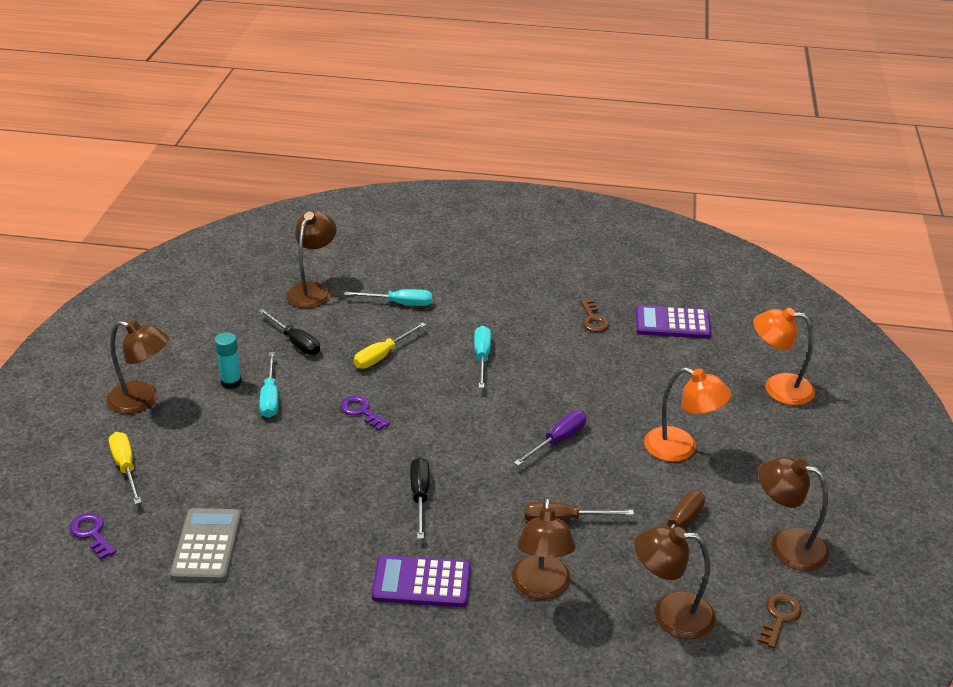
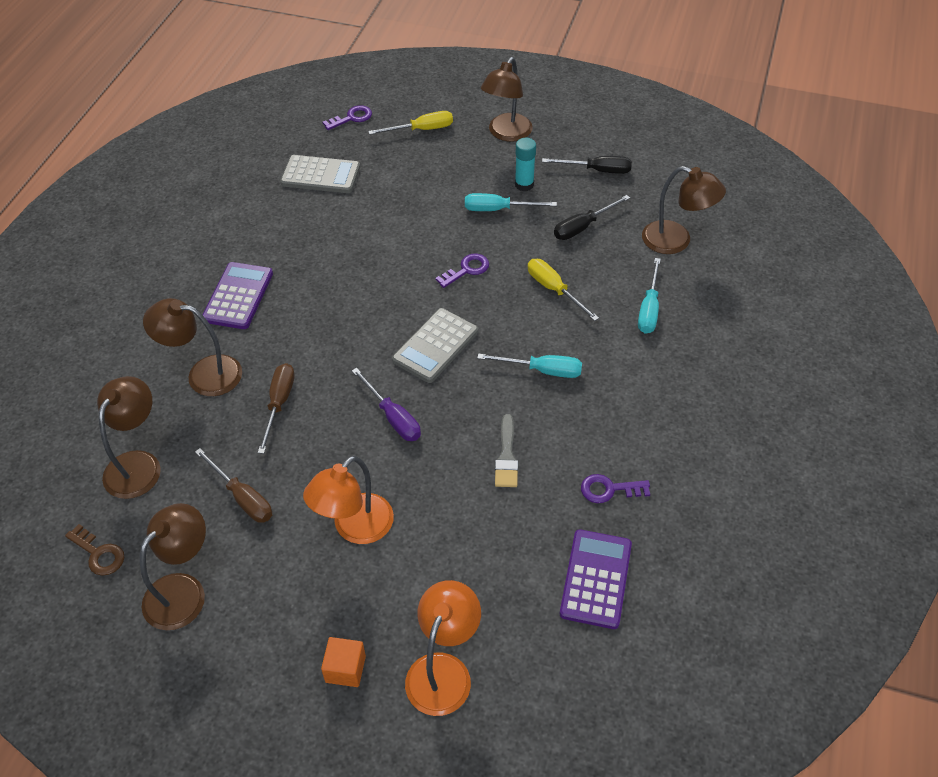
camera: 100 degrees right, 15 degrees up
black screwdriver [410,457,430,539] -> black screwdriver moved to [542,156,632,174]
brown key [580,299,609,332] -> purple key [581,474,650,503]
none -> orange cube [321,637,366,687]
none -> grey calculator [392,308,478,383]
none -> grey brush [495,414,518,487]

